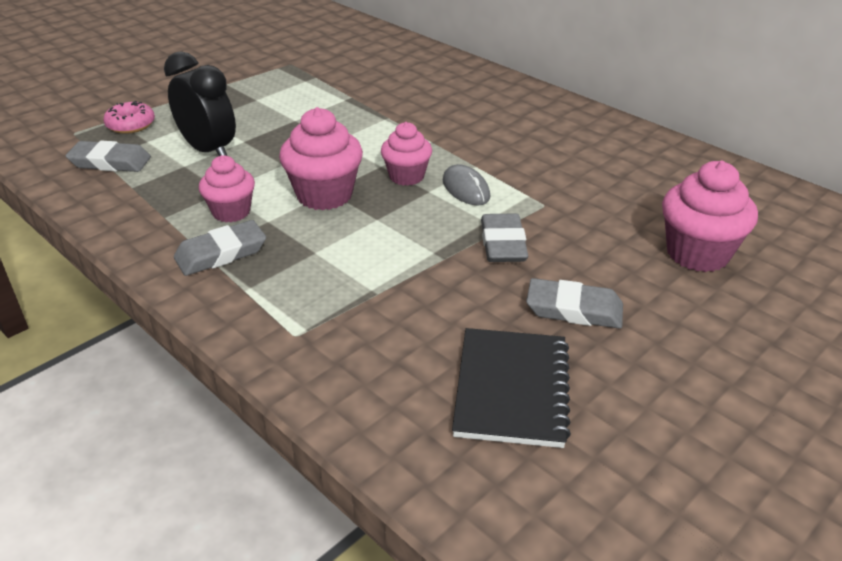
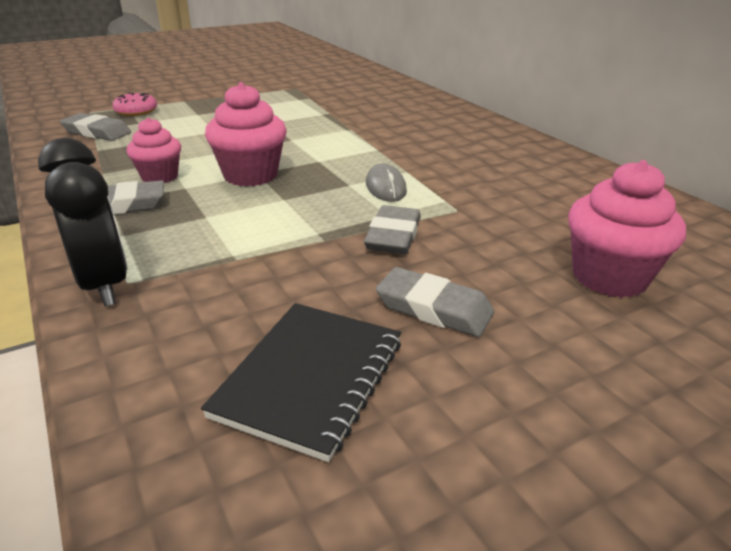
camera: 15 degrees right, 5 degrees down
black clock [164,51,236,156] -> black clock moved to [38,138,128,307]
pink cupcake [381,122,432,186] -> none

